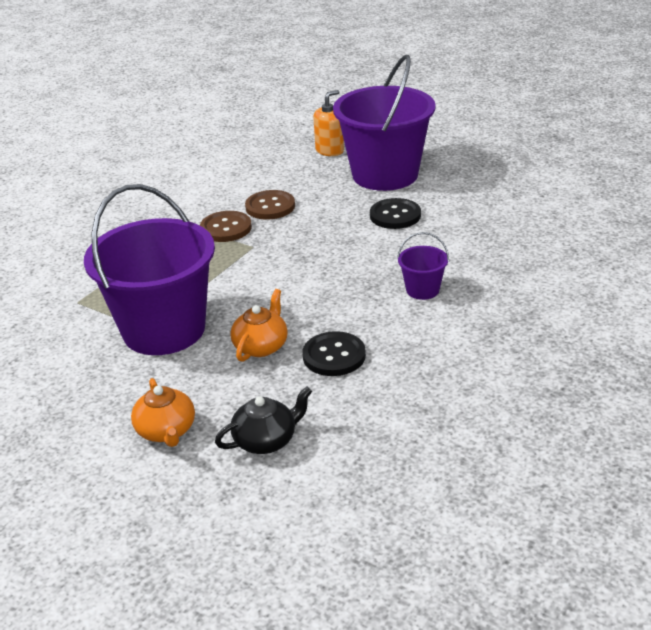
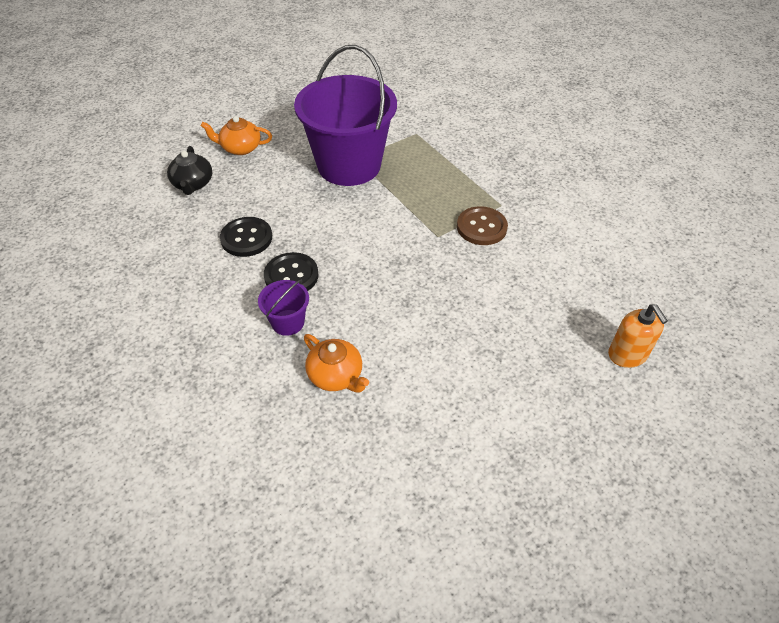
camera: 110 degrees right, 15 degrees up
orange teapot [230,289,288,362] -> orange teapot moved to [304,334,369,392]
brown button [245,190,295,219] -> none
purple bucket [333,55,436,191] -> none
black button [370,198,421,229] -> black button moved to [264,252,318,291]

